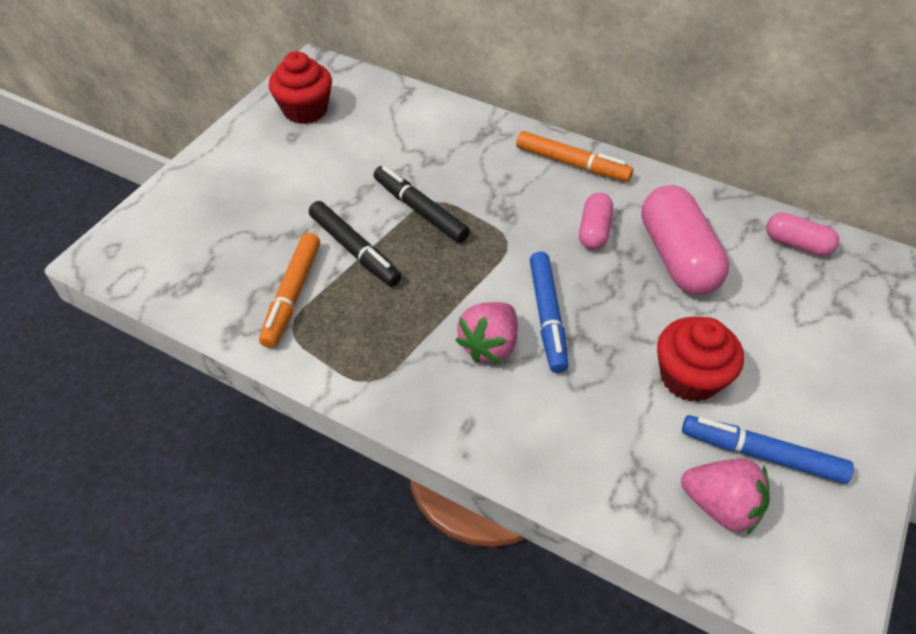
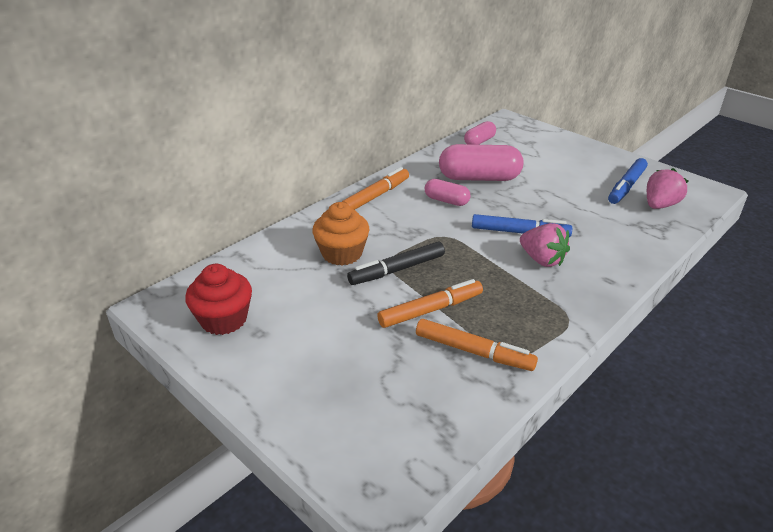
camera: 75 degrees left, 15 degrees down
black marker [309,201,401,287] -> orange marker [377,279,483,328]
red cupcake [657,317,744,402] -> none
none -> orange cupcake [312,202,370,265]

